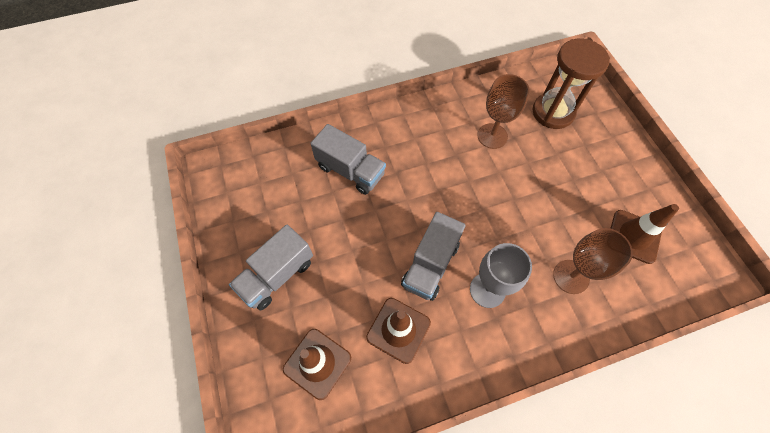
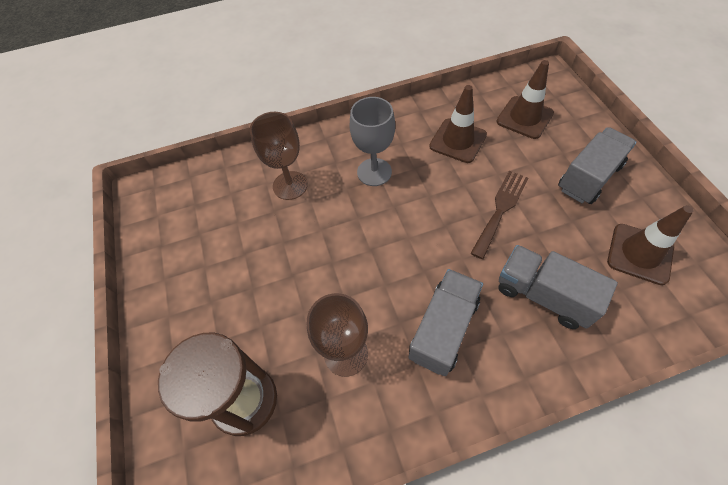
camera: 175 degrees left, 5 degrees down
grey truck [401,212,466,301] -> grey truck moved to [409,269,483,376]
brown traffic cone [610,204,679,264] -> brown traffic cone moved to [607,205,694,285]
none -> brown fork [470,171,529,259]

